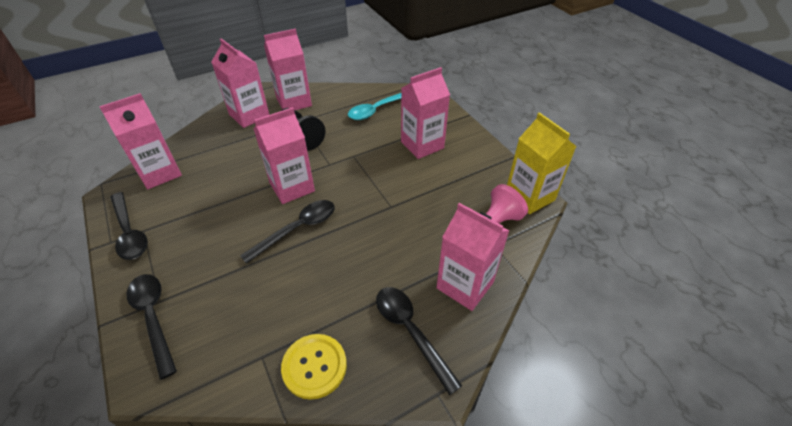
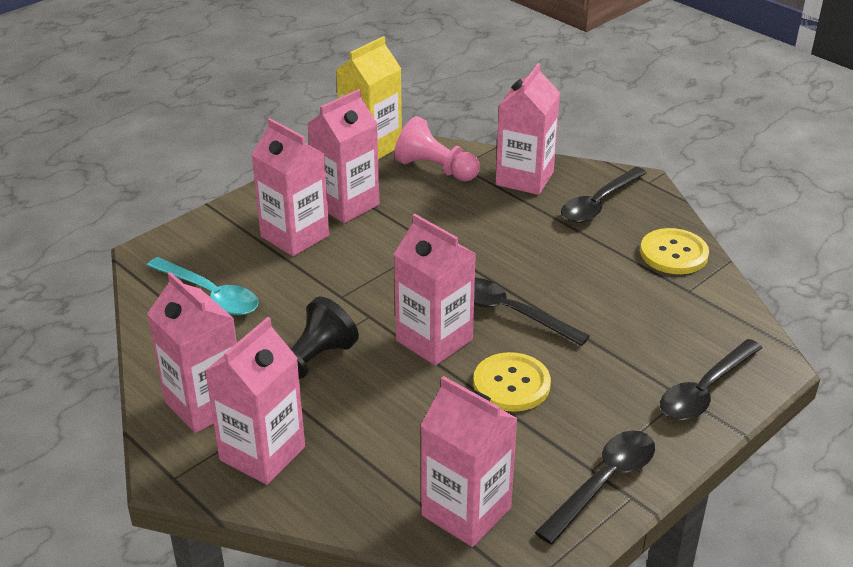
camera: 105 degrees left, 10 degrees down
none -> pink carton [307,89,380,223]
none -> yellow button [473,352,551,412]

